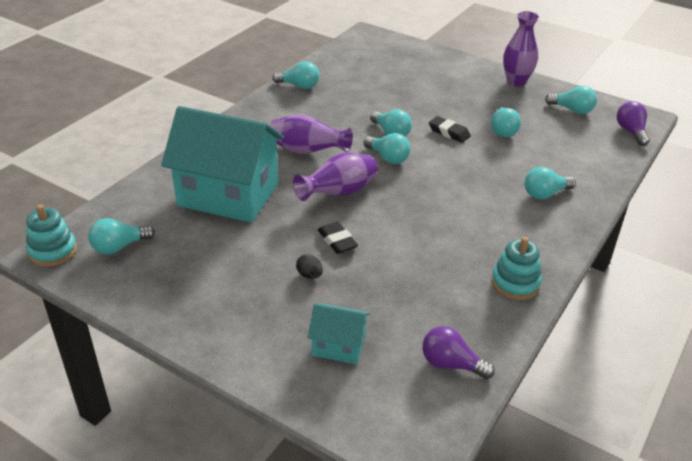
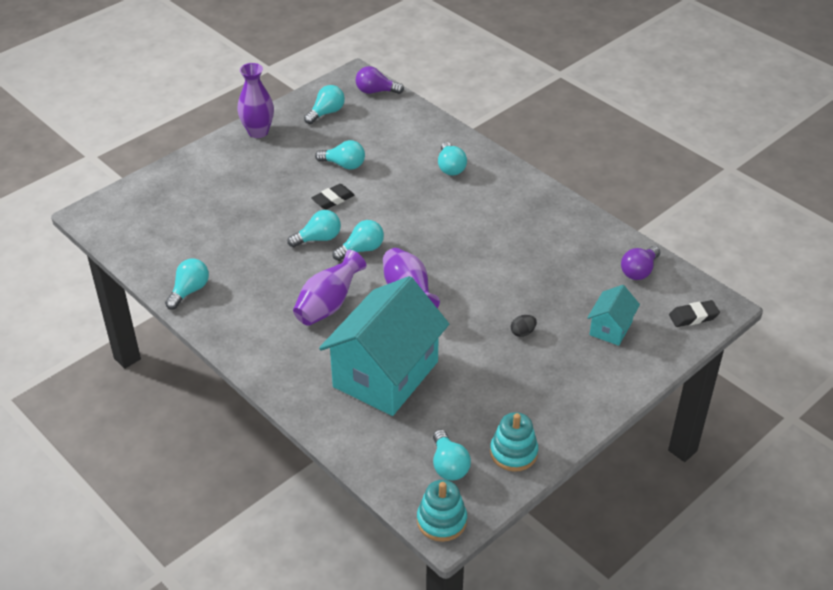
camera: 75 degrees left, 5 degrees up
black eraser [318,222,358,254] -> black eraser moved to [669,300,720,327]
turquoise stacking toy [492,237,542,300] -> turquoise stacking toy moved to [490,412,538,472]

